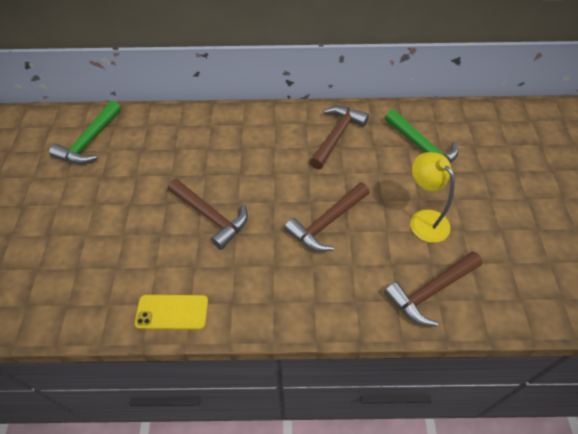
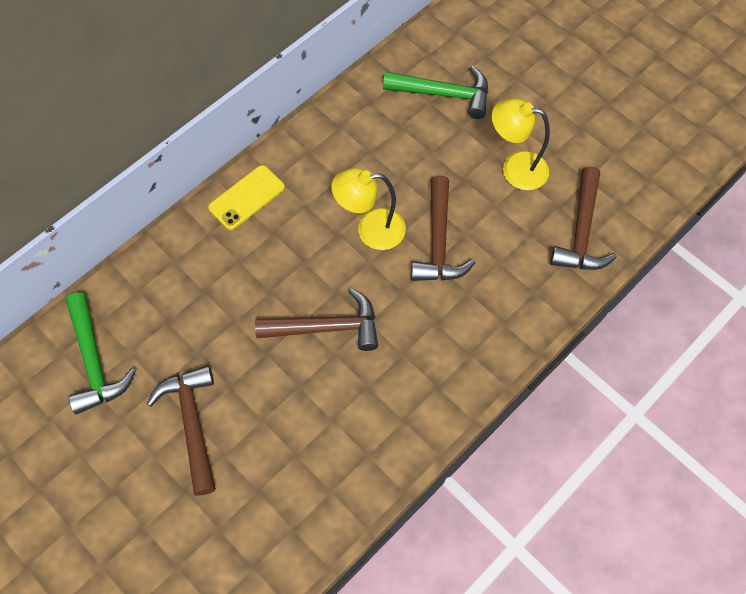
camera: 45 degrees left, 10 degrees up
yellow phone [135,295,208,330] -> yellow phone moved to [208,165,285,230]
brown hammer [310,106,369,169] -> brown hammer moved to [147,365,216,496]
none -> yellow lamp [331,168,406,250]

